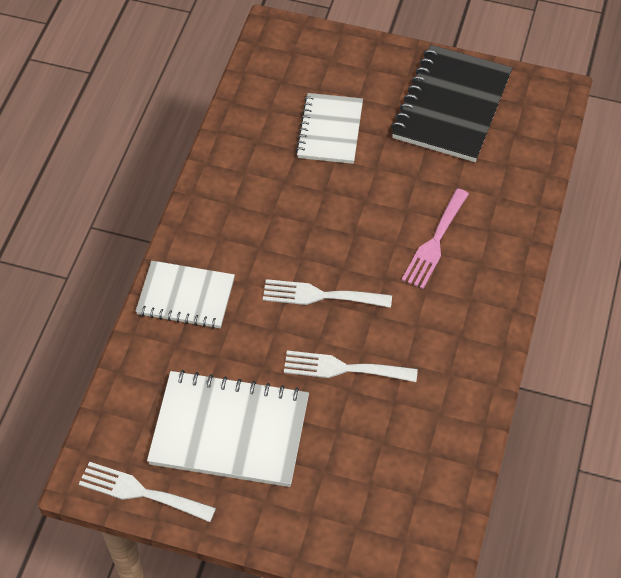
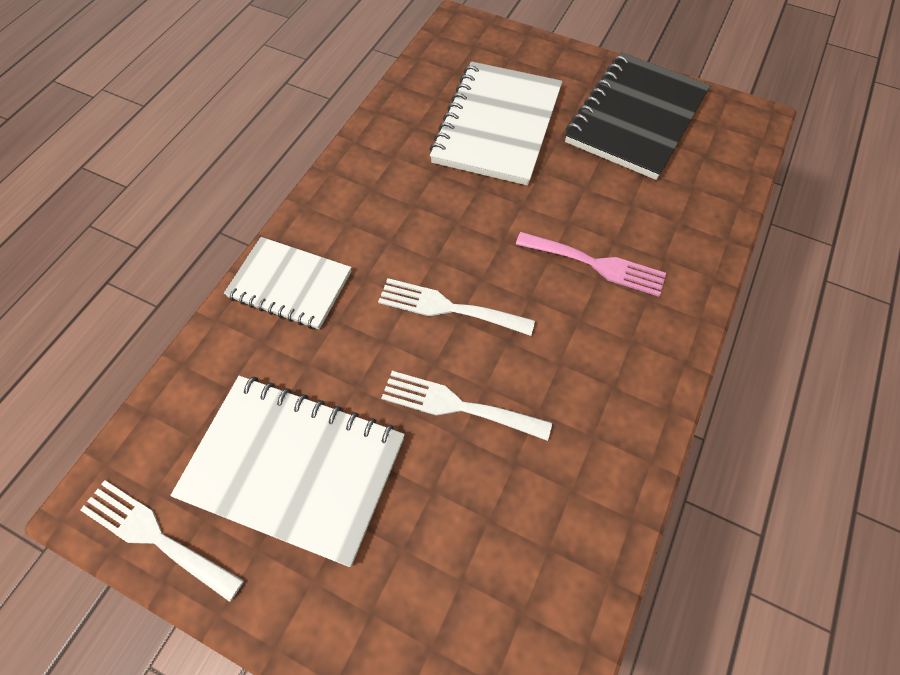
camera: 10 degrees right, 5 degrees up
white notebook [296,93,363,164] -> white notebook [430,62,562,186], size x1.56
pink fork [402,188,469,289] -> pink fork turned 105 degrees counterclockwise [516,232,666,297]

